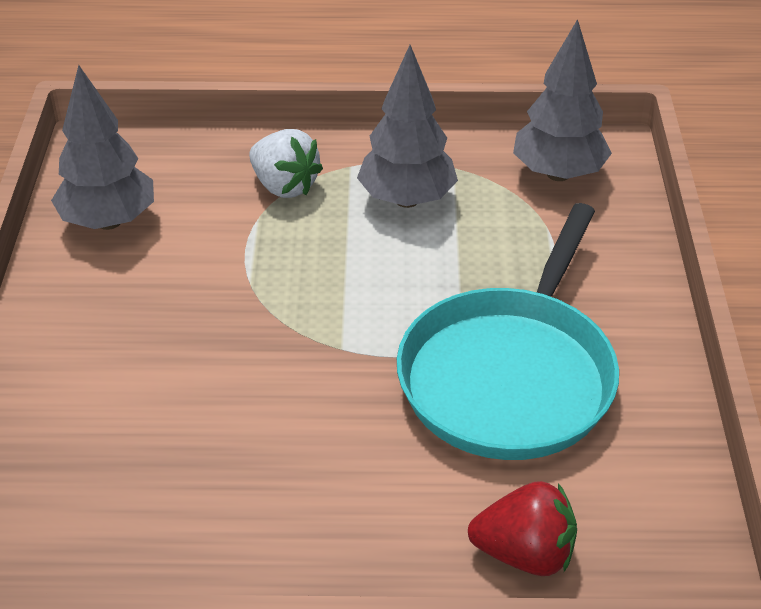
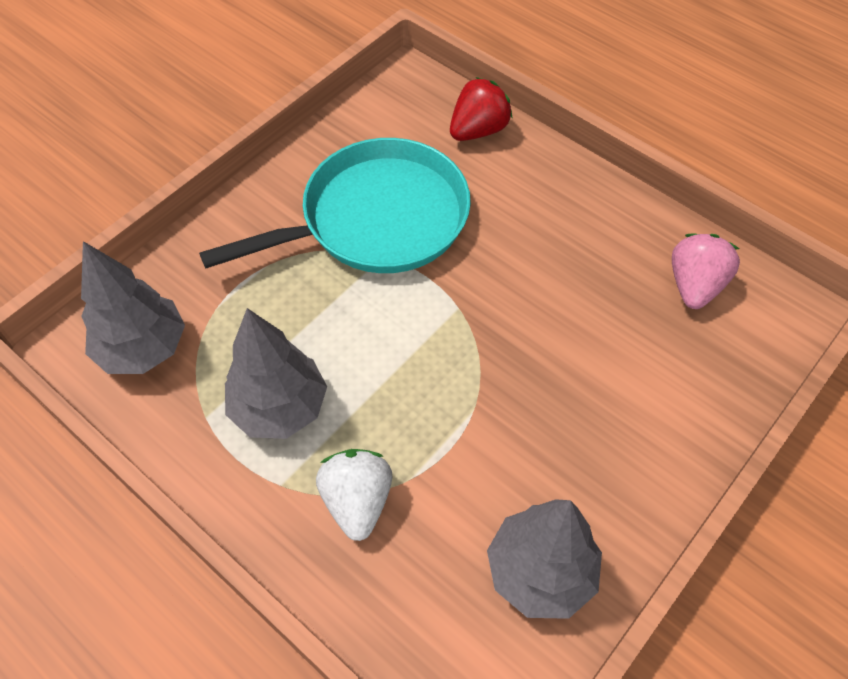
camera: 140 degrees left, 15 degrees up
red strawberry [468,481,577,576] -> red strawberry turned 90 degrees clockwise [450,77,512,141]
none -> pink strawberry [672,233,740,309]

